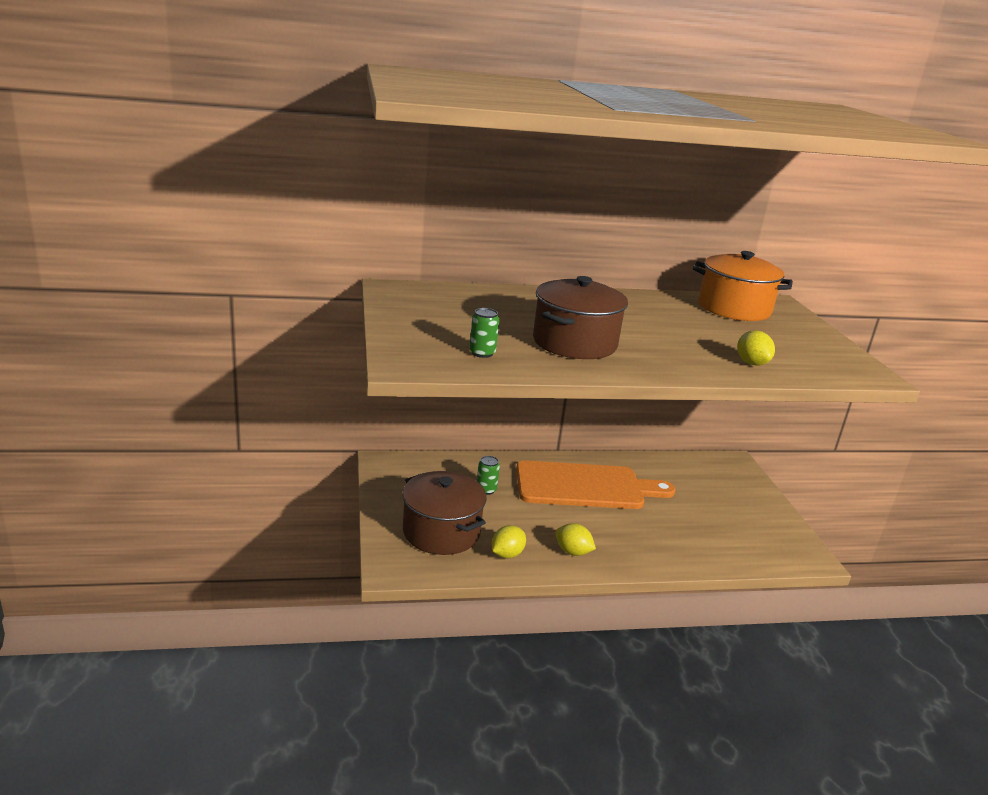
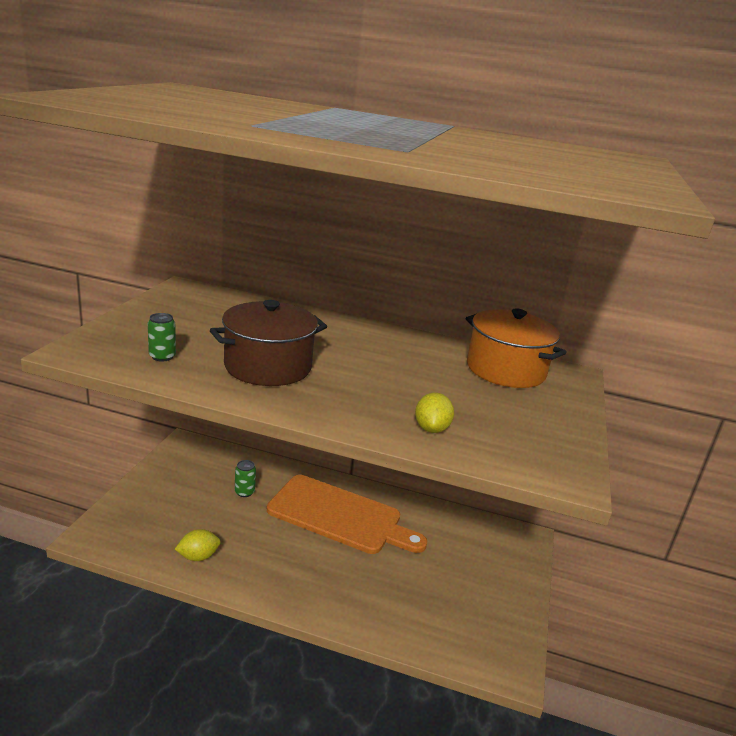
camera: 25 degrees right, 0 degrees up
brown pot [402,471,486,555] -> none
yellow lemon [555,523,596,556] -> none

